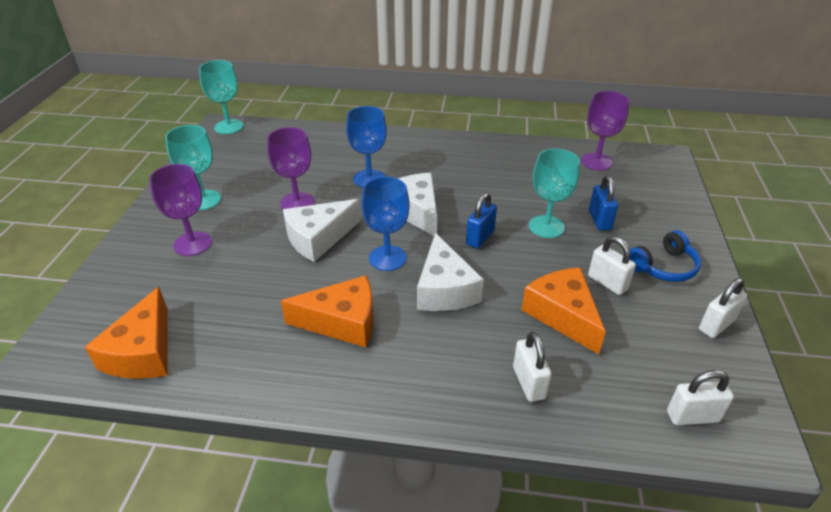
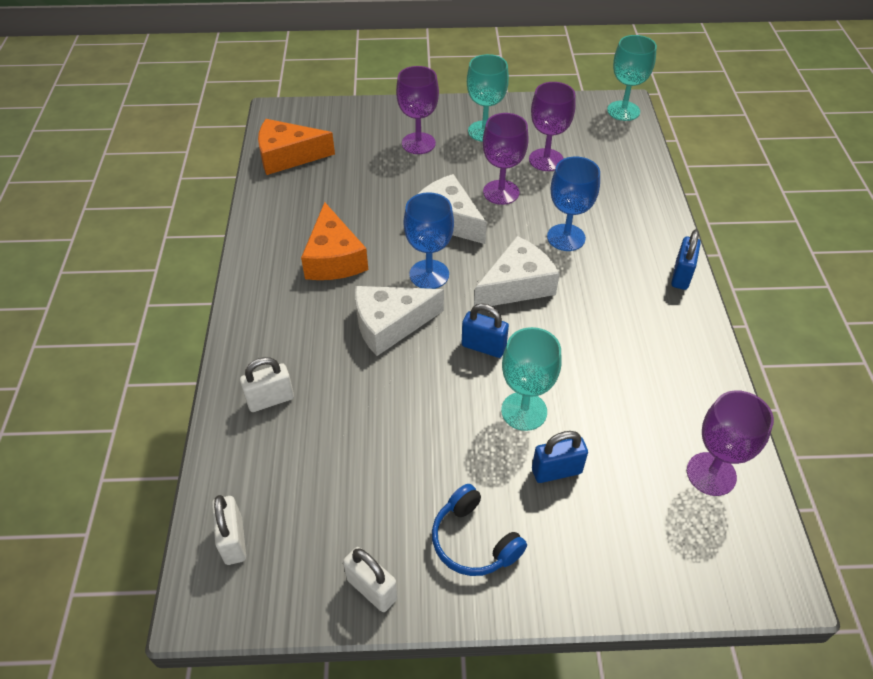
camera: 80 degrees right, 10 degrees up
orange cheese [521,268,606,354] -> none
white padlock [588,236,636,295] -> none
none -> purple goblet [529,82,576,171]
none -> blue padlock [671,229,701,290]

